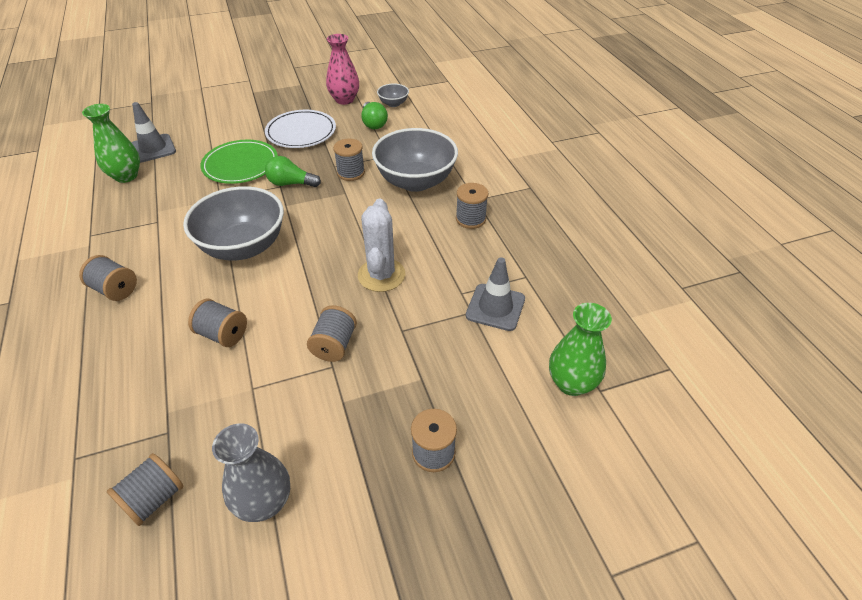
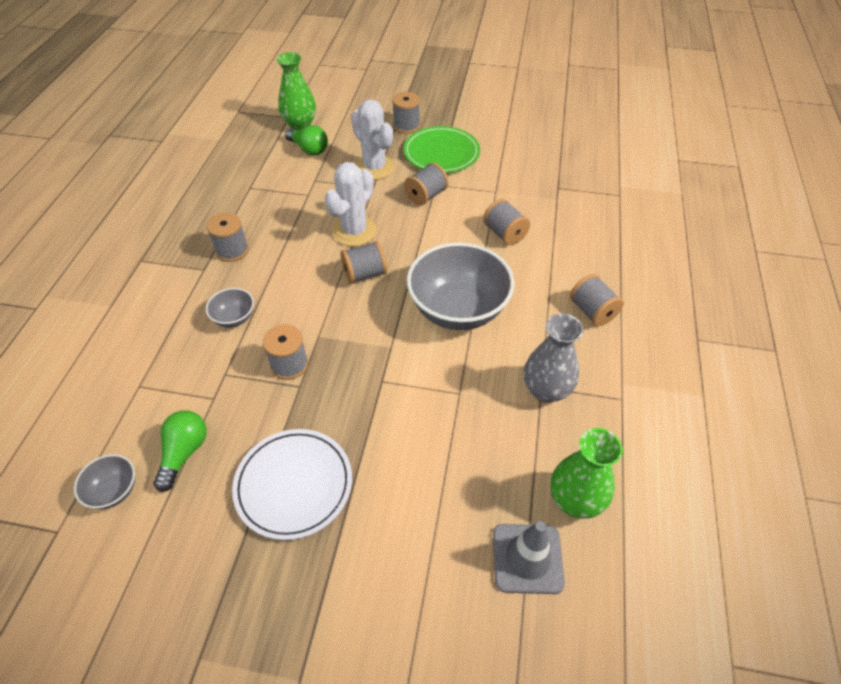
camera: 150 degrees left, 5 degrees up
grey spool [107,453,184,526] -> grey spool moved to [341,241,387,284]
green plate [200,140,278,184] -> green plate moved to [403,126,480,173]
grey vase [212,423,290,522] -> grey vase moved to [524,313,583,403]
green light bulb [265,156,321,187] -> green light bulb moved to [285,125,328,156]
pink vase [326,34,359,105] -> none
grey bowl [372,128,458,192] -> grey bowl [206,288,254,328], size x0.45
grey traffic cone [466,257,525,331] -> none
none -> white cactus [351,99,395,180]

